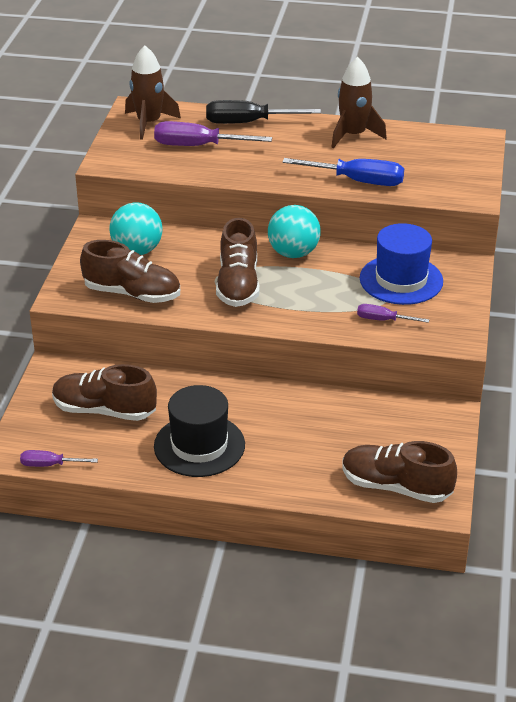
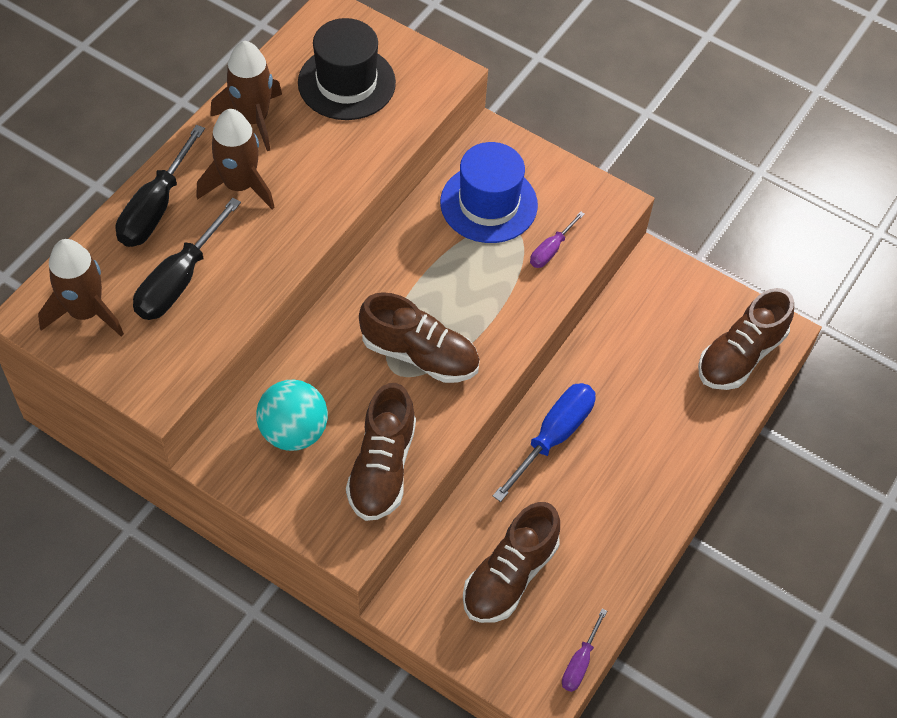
camera: 70 degrees left, 20 degrees up
brown shoe [80,240,180,303] -> brown shoe turned 150 degrees clockwise [346,383,416,521]
purple screwdriver [154,121,272,146] -> black screwdriver [133,198,241,320]
black hat [154,385,245,477] -> black hat moved to [298,18,396,120]
turquoise ball [268,205,321,258] -> none
blue screwdriver [282,158,404,186] -> blue screwdriver moved to [493,383,596,502]
none -> brown rocket [196,109,275,209]

